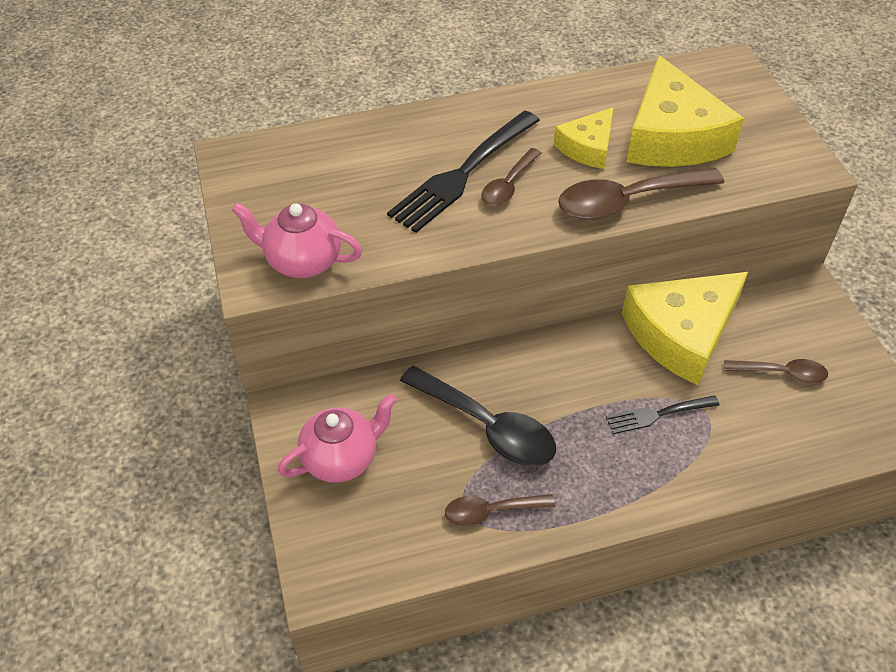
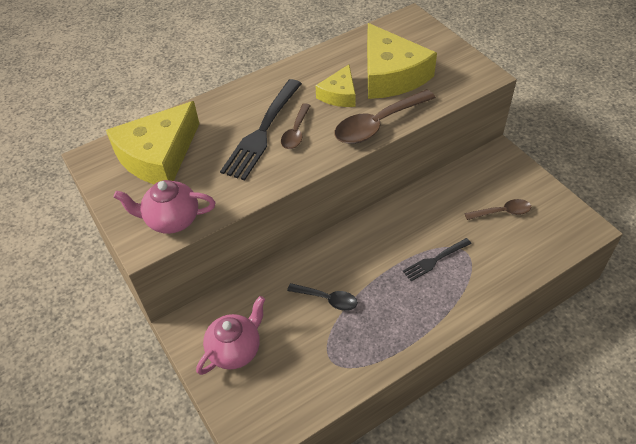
camera: 15 degrees left, 0 degrees up
black spoon [400,366,556,466] -> black spoon [287,283,357,311], size x0.58
brown spoon [445,494,555,526] -> none
yellow cheese [622,272,748,385] -> yellow cheese moved to [106,101,199,184]

